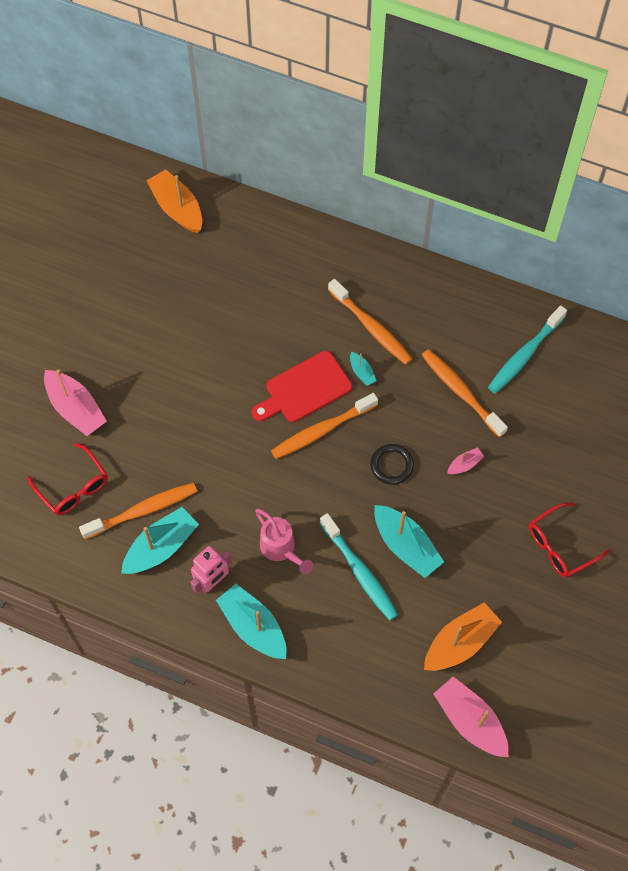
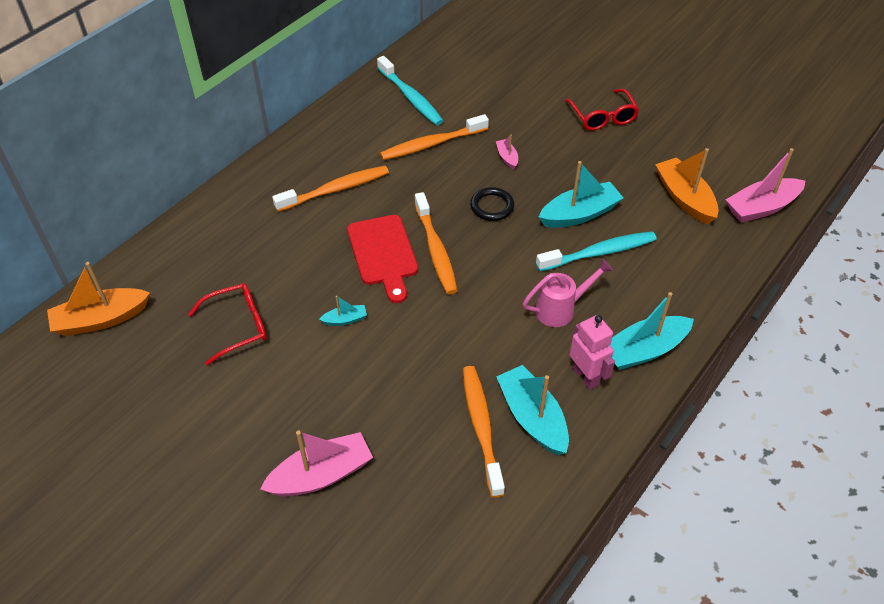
camera: 75 degrees left, 15 degrees down
red glasses [28,443,108,515] -> red glasses moved to [188,283,267,365]
turquoise boat [350,352,377,386] -> turquoise boat moved to [319,296,367,326]

